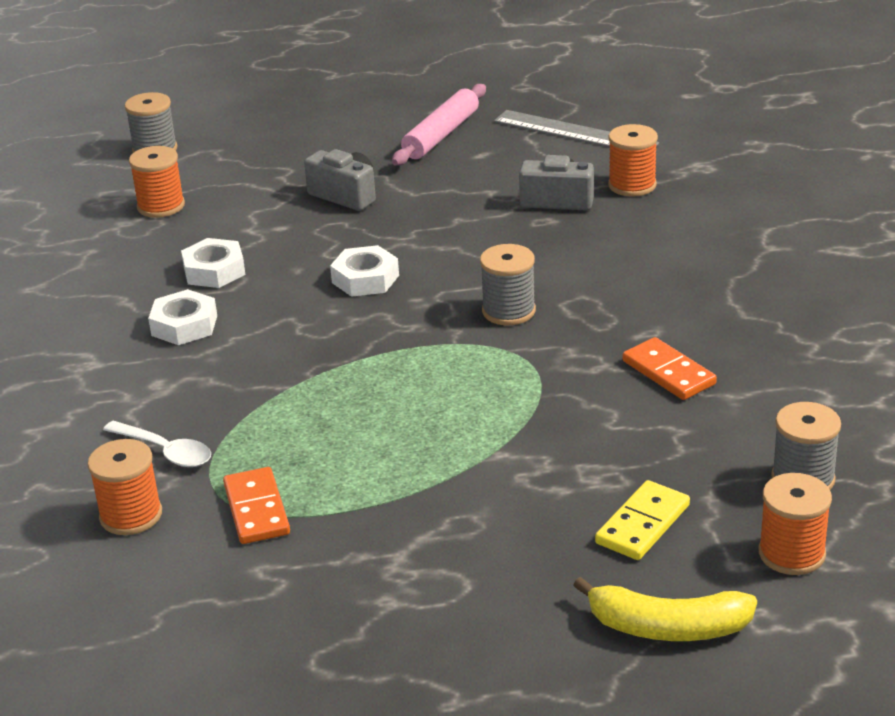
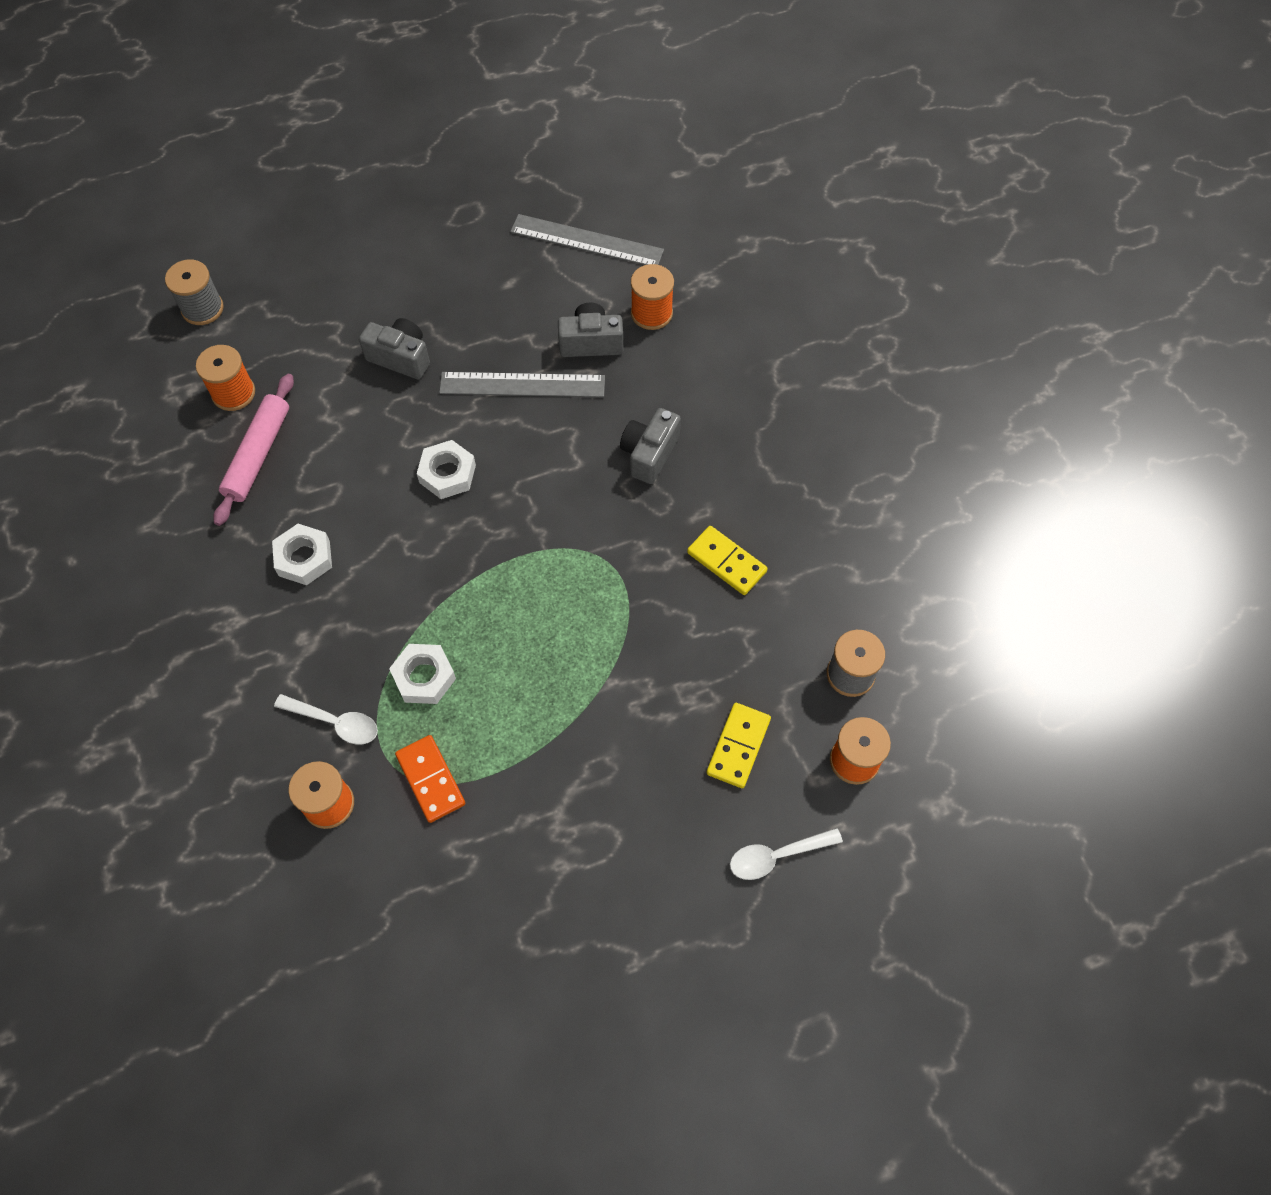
camera: 15 degrees left, 30 degrees up
white nut [181,238,245,288] -> white nut moved to [389,644,456,704]
pink rolling pin [392,84,486,166] -> pink rolling pin moved to [213,374,294,526]
grey spool [480,244,536,325] -> none
yellow banana [573,577,757,641] -> white spoon [730,828,843,880]
orange domino [623,337,717,400] -> yellow domino [687,526,768,595]
none -> grey ruler [439,372,605,397]
none -> grey camera [620,408,681,484]

